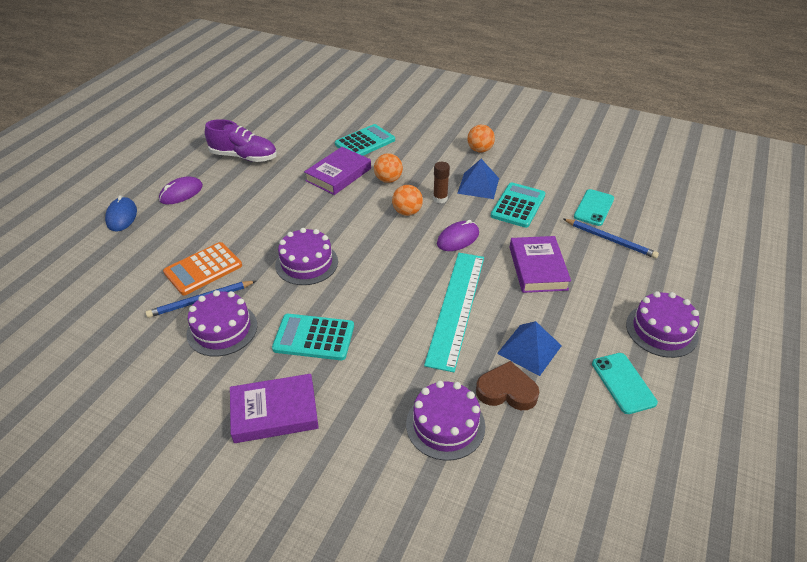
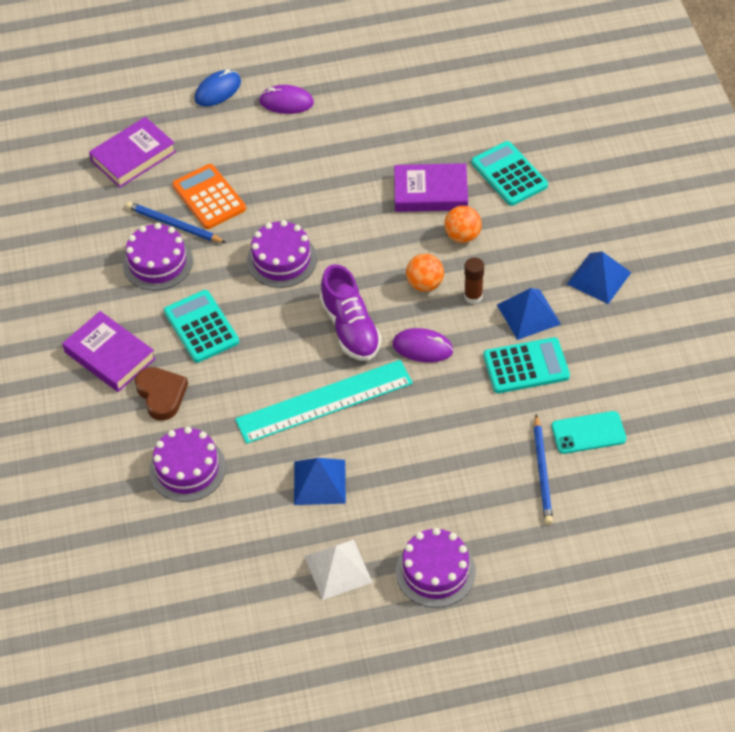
camera: 55 degrees right, 10 degrees up
orange calculator [163,242,242,295] -> orange calculator turned 45 degrees clockwise [172,164,246,229]
purple shoe [205,119,277,162] -> purple shoe moved to [320,264,382,361]
turquoise calculator [335,124,395,156] -> turquoise calculator turned 135 degrees counterclockwise [471,141,548,206]
orange ball [467,125,495,153] -> blue pyramid [567,251,631,304]
brown heart [476,361,539,410] -> brown heart moved to [135,367,188,421]
purple book [509,236,571,293] -> purple book moved to [89,117,176,188]
turquoise phone [592,353,658,414] -> white pyramid [304,539,373,600]

